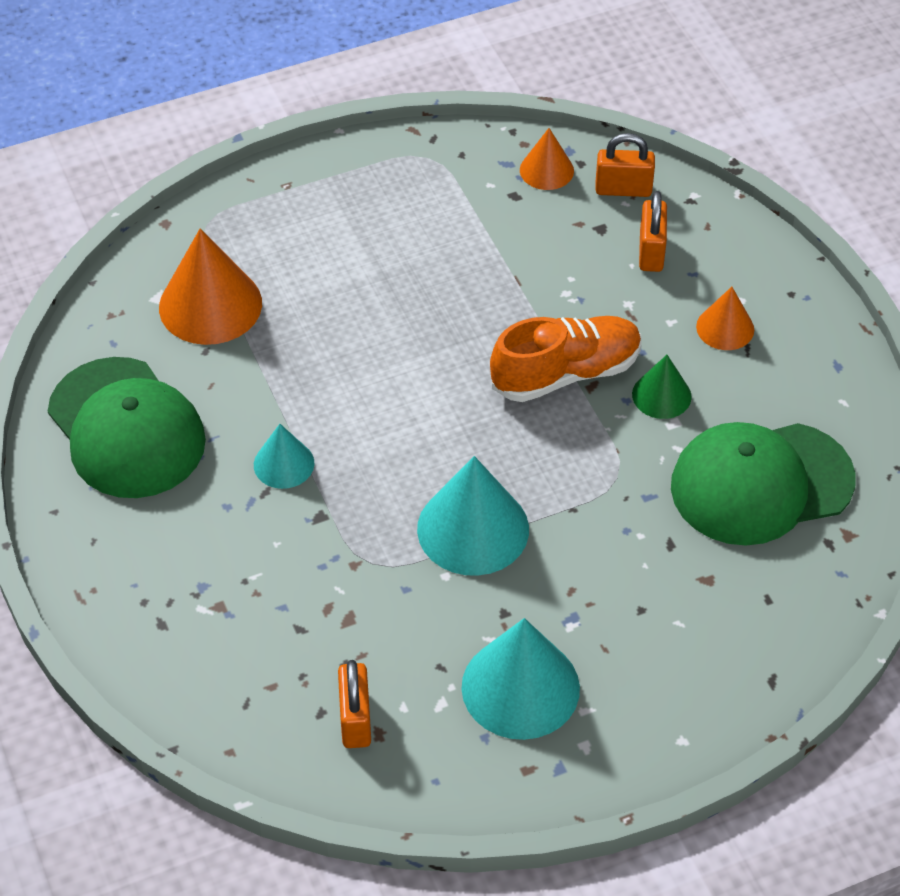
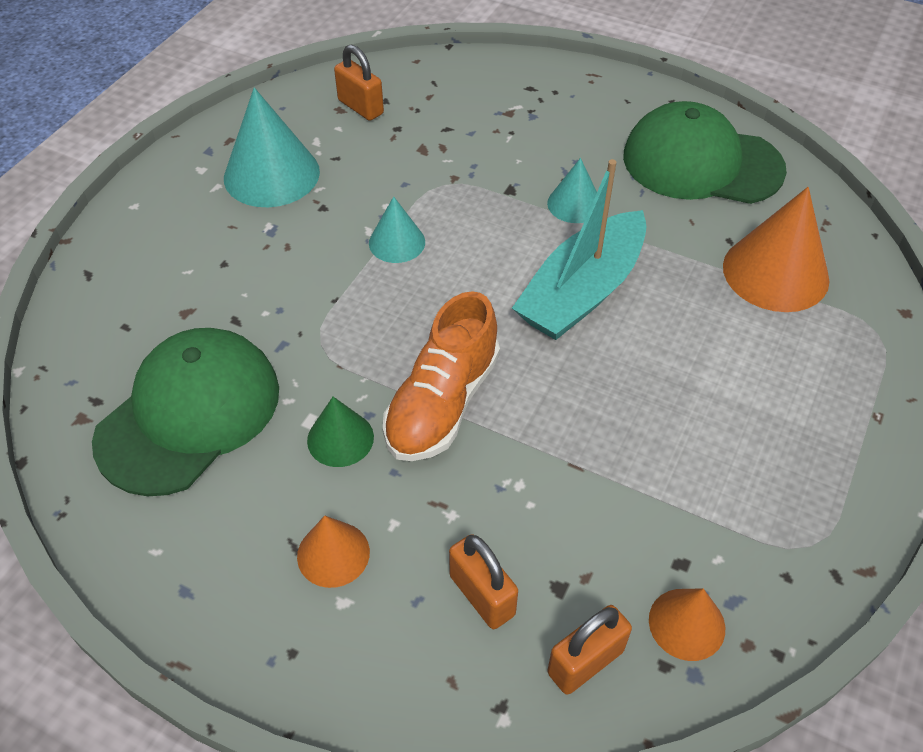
camera: 140 degrees right, 0 degrees up
turquoise cone [417,456,529,576] -> turquoise cone [369,196,425,263], size x0.56
none -> turquoise boat [512,159,646,340]

